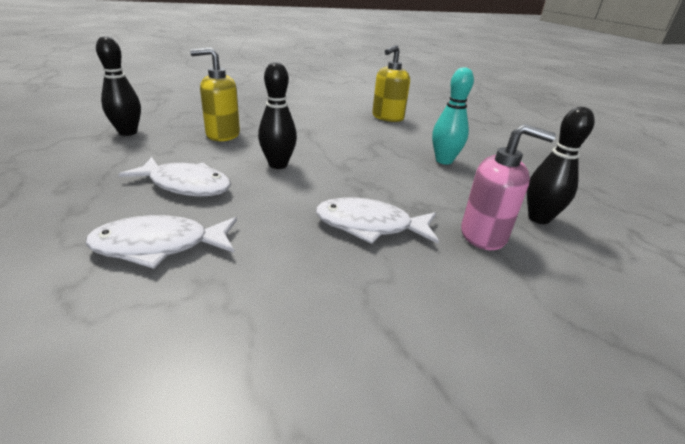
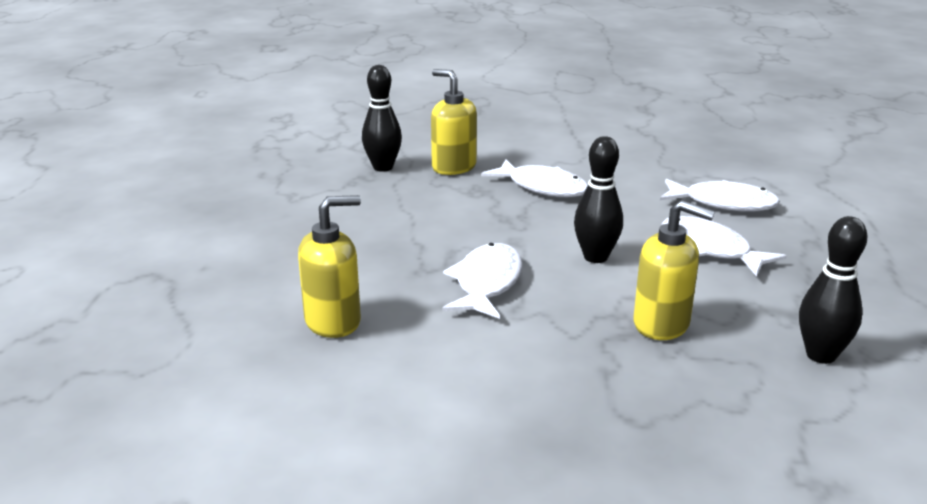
camera: 150 degrees left, 5 degrees down
turquoise bowling pin [432,67,474,165] -> none
pink soap dispenser [461,124,556,250] -> yellow soap dispenser [431,69,477,175]
none -> white fish [442,243,523,319]

